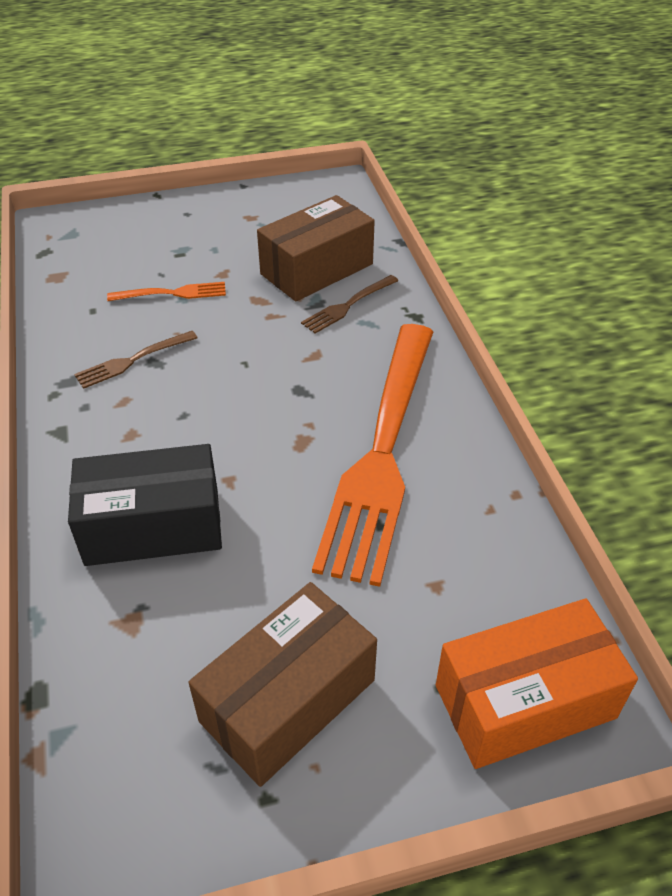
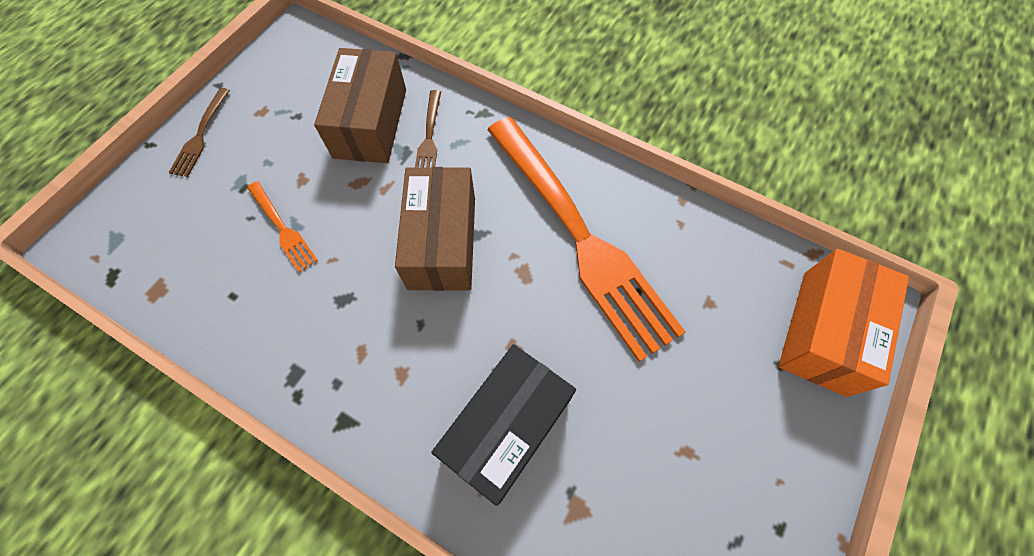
camera: 45 degrees left, 20 degrees up
brown fork [74,331,198,389] -> brown fork moved to [169,88,230,177]
orange fork [107,282,226,301] -> orange fork turned 105 degrees clockwise [247,181,318,272]
brown box [188,582,377,787] -> brown box moved to [395,167,475,291]

